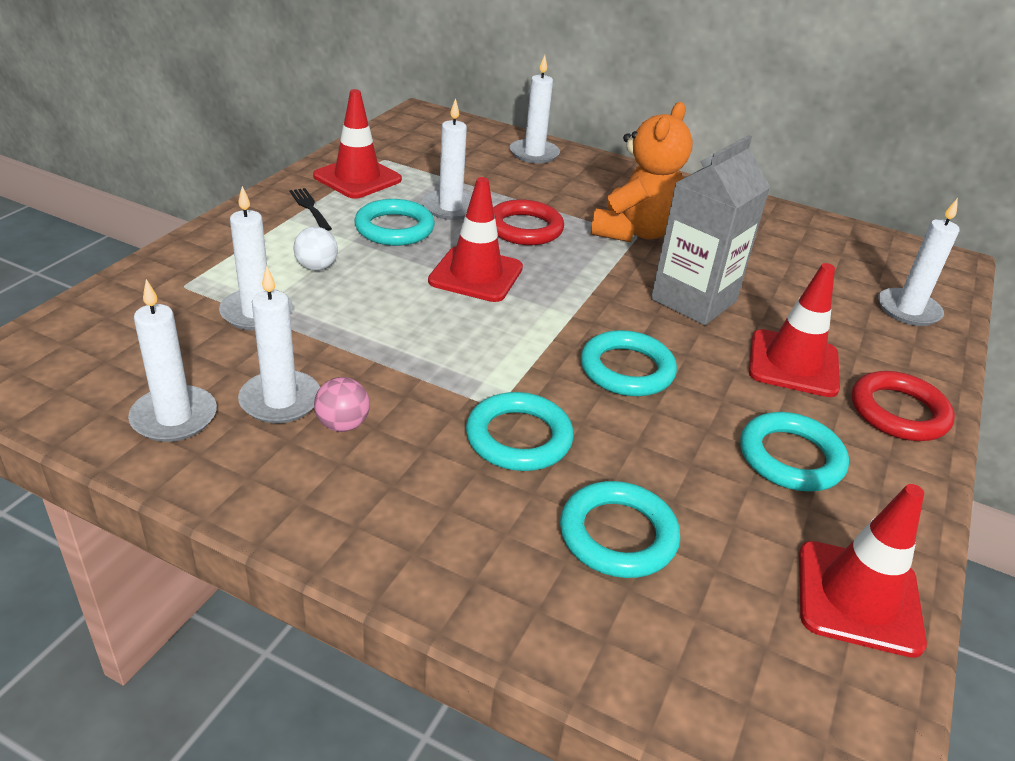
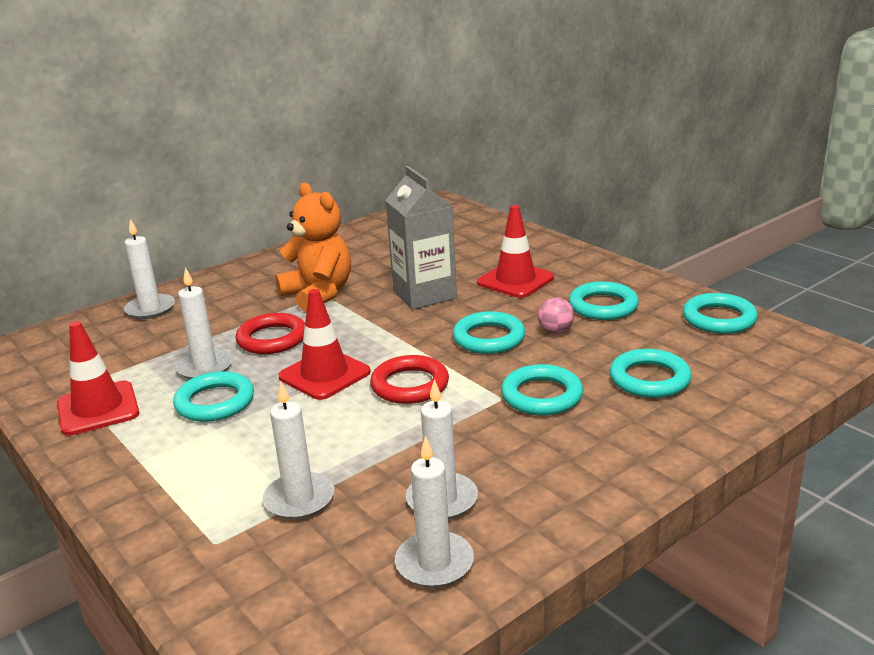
camera: 60 degrees left, 10 degrees down
black fork [289,188,332,231] -> none
white ball [294,227,338,270] -> none
pink ball [314,377,370,432] -> pink ball moved to [538,297,574,334]
red traffic cone [799,484,927,658] -> turquoise ring [683,293,758,334]
red ring [852,371,955,441] -> red ring moved to [370,355,449,404]
white candle [878,198,960,326] -> none

